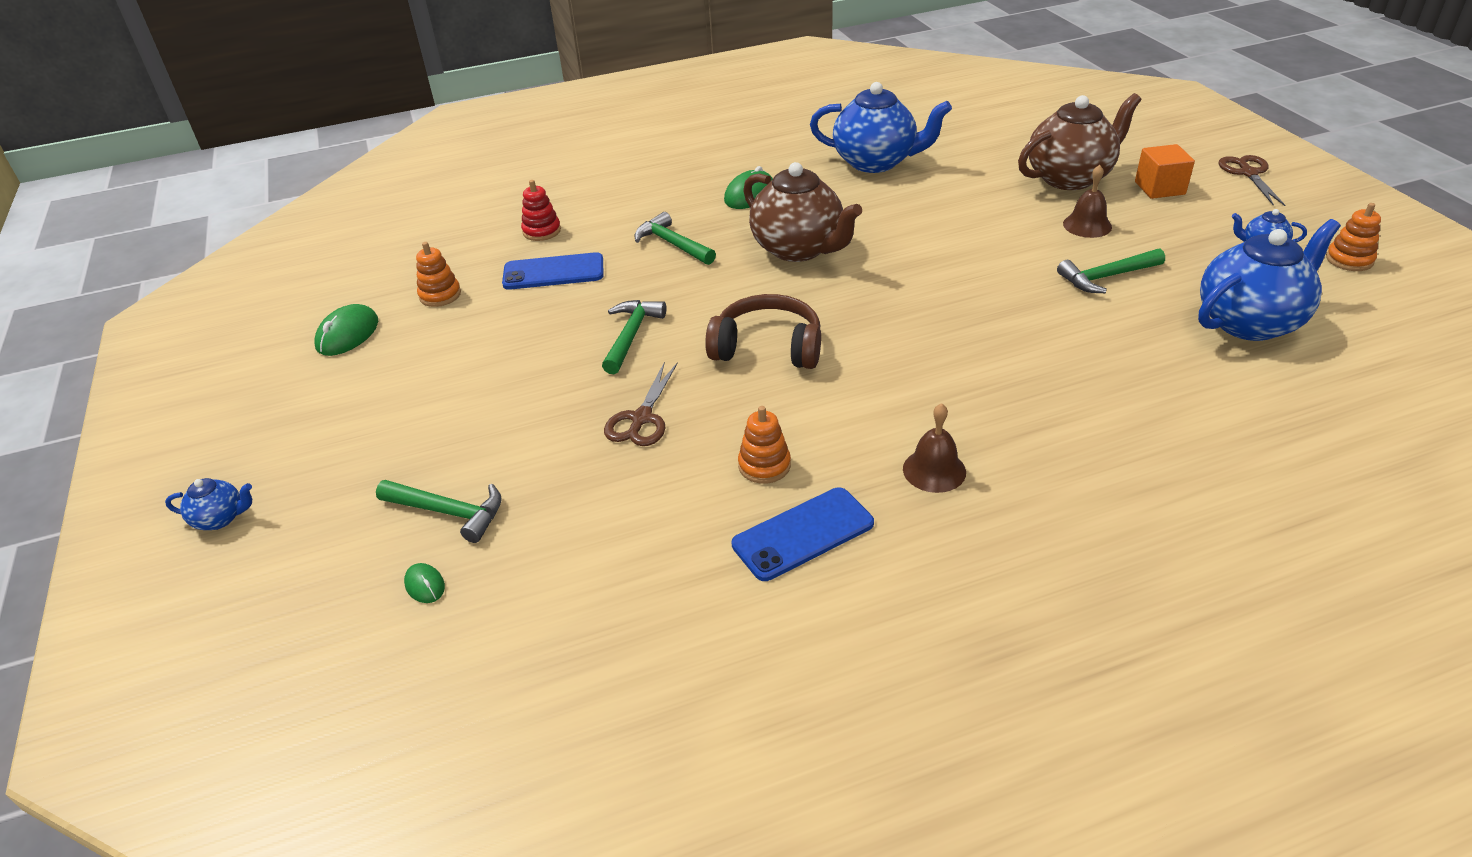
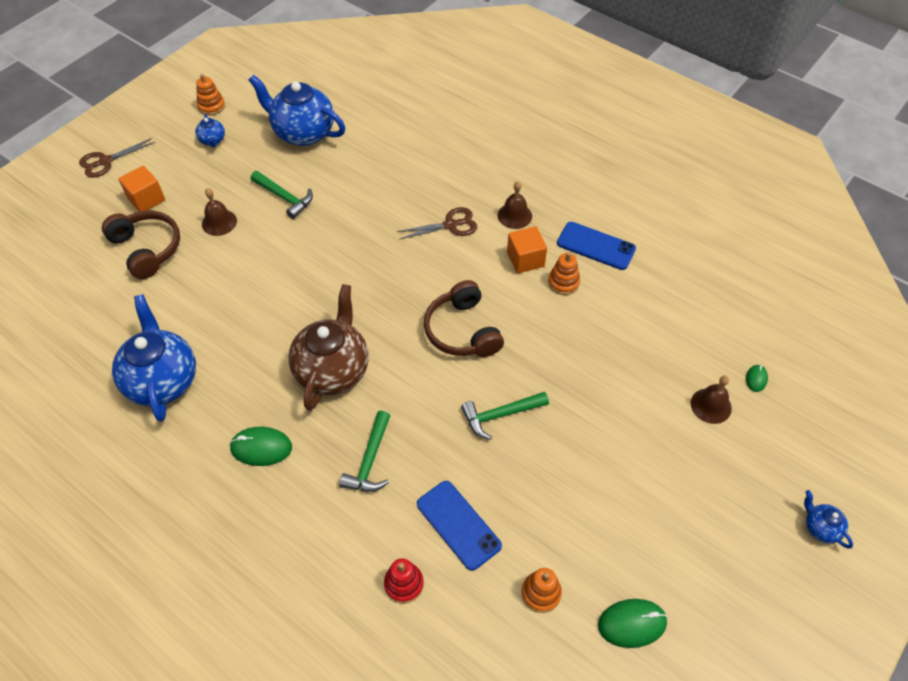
camera: 125 degrees left, 15 degrees up
green hammer [376,480,502,543] -> brown bell [691,376,732,424]
brown scissors [604,362,678,446] -> brown scissors moved to [397,207,477,239]
brown teapot [1018,93,1141,190] -> brown headphones [102,211,180,279]
none -> orange cube [507,226,547,274]

